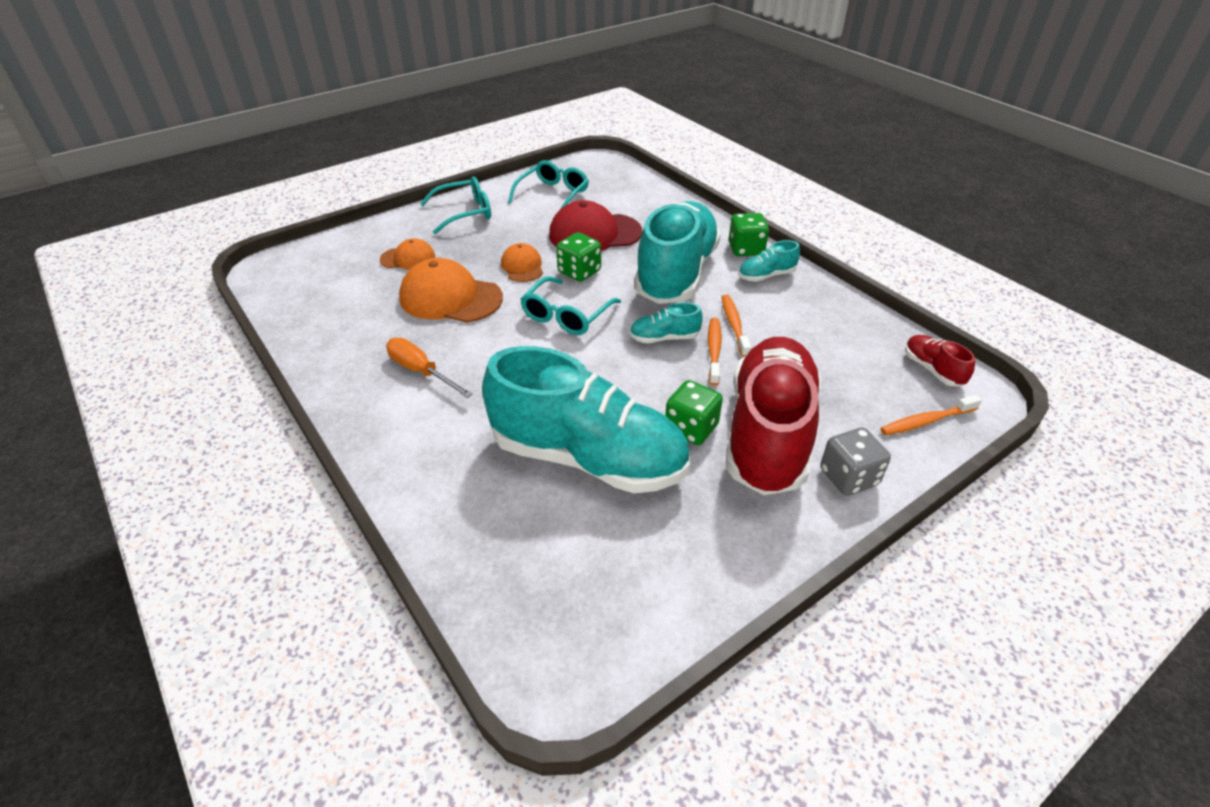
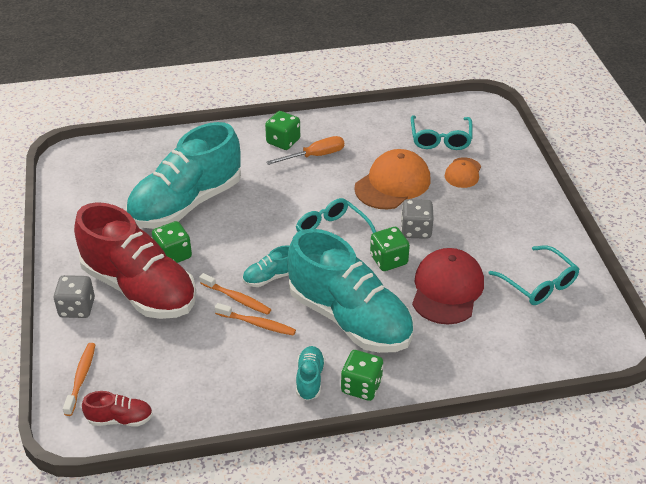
camera: 115 degrees right, 0 degrees up
turquoise glasses [420,177,491,234] -> turquoise glasses moved to [411,115,473,150]
orange cap [501,243,543,282] -> grey dice [401,199,434,239]
turquoise shoe [630,302,703,343] -> turquoise shoe turned 135 degrees counterclockwise [243,245,289,287]
none -> green dice [265,111,300,150]

